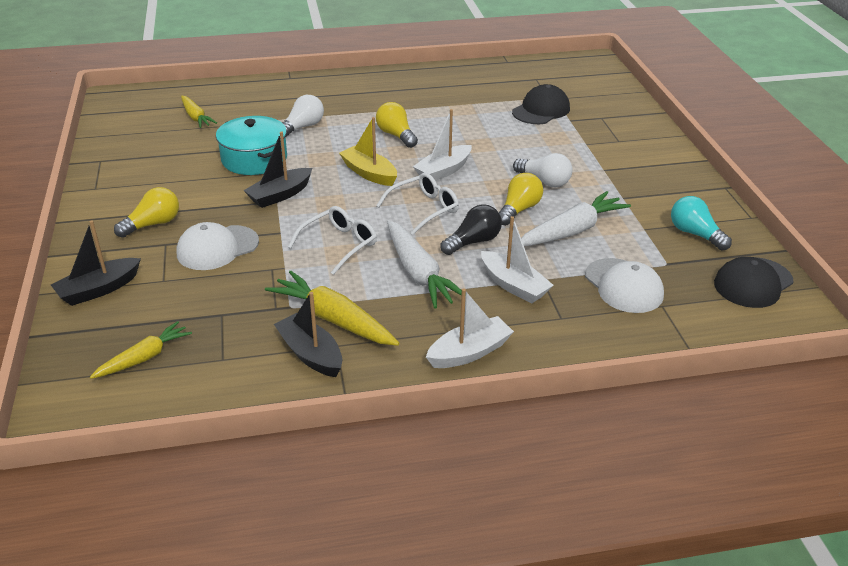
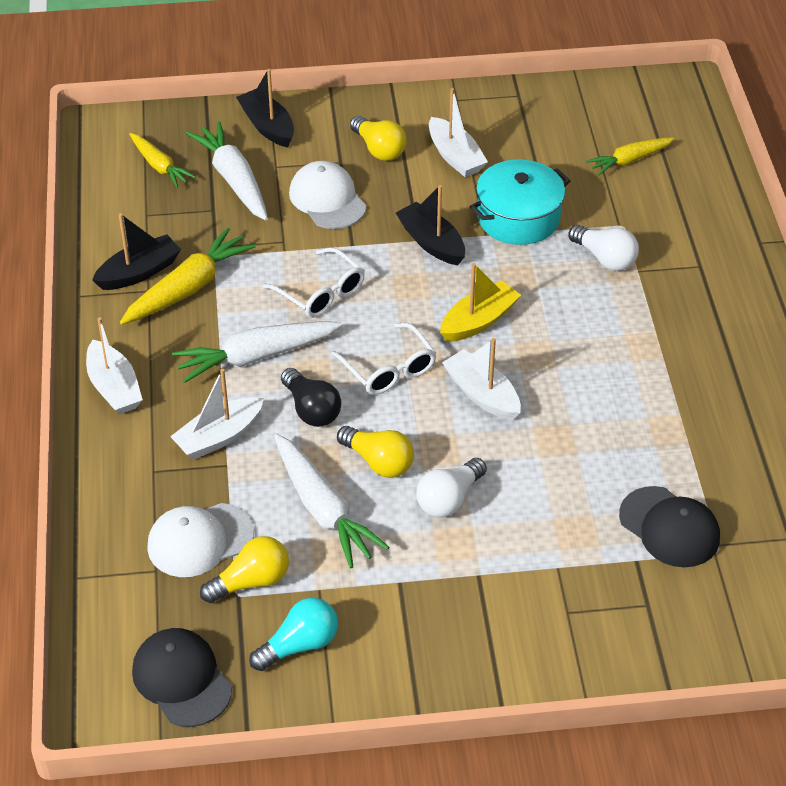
camera: 95 degrees right, 10 degrees up
yellow light bulb [376,102,418,148] -> yellow light bulb moved to [200,536,289,603]
none -> white carrot [186,121,268,220]
none -> white boat [429,88,488,177]

